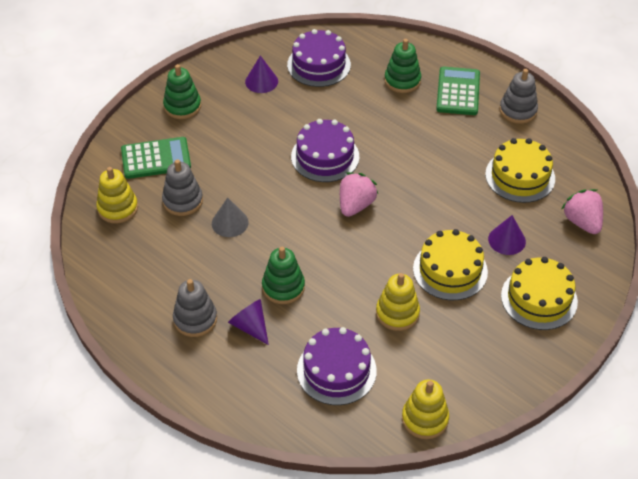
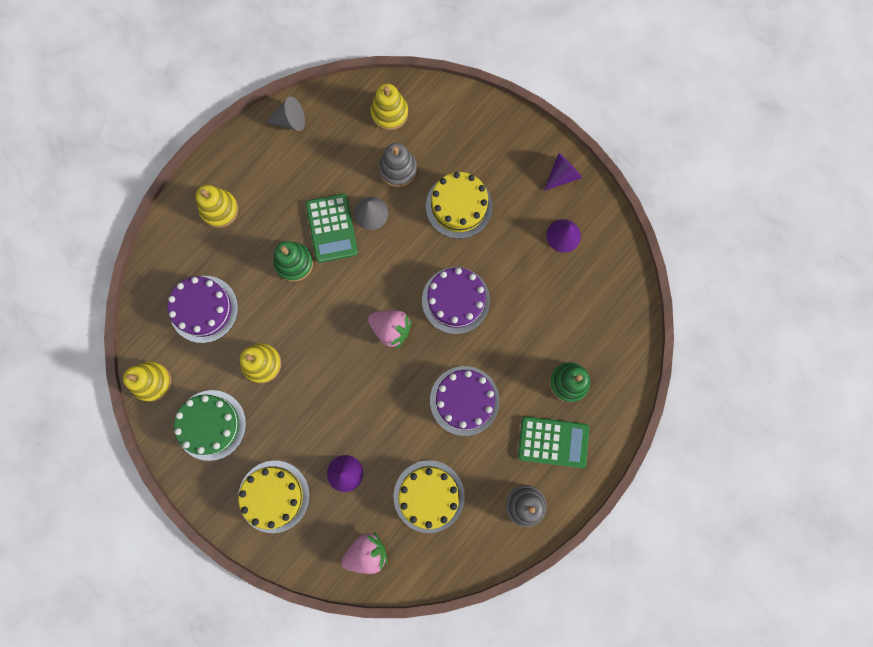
camera: 90 degrees right, 30 degrees up
green calculator [121,137,191,179] -> green calculator moved to [306,194,358,263]
green stacking toy [163,64,201,119] -> none
grey stacking toy [173,279,217,337] -> none
purple cone [228,299,269,345] -> purple cone moved to [544,153,582,191]
purple cake [287,29,351,87] -> purple cake moved to [430,366,499,436]
yellow cake [413,229,488,300] -> yellow cake moved to [426,172,493,239]
none -> green cake [174,390,246,461]
none -> yellow stacking toy [196,185,238,228]
none -> grey cone [266,96,305,131]

